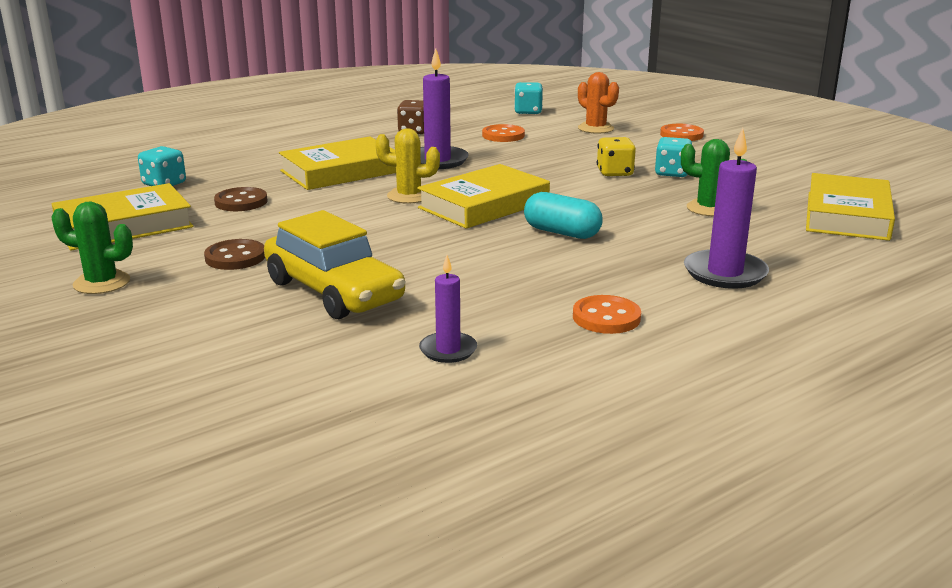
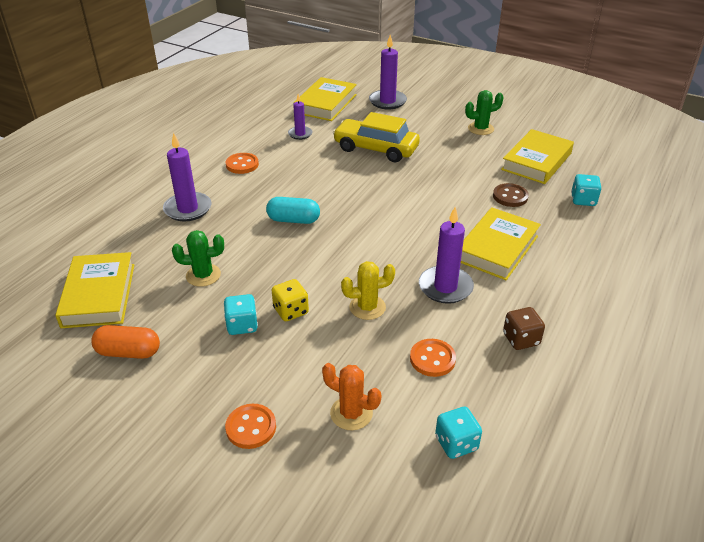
camera: 155 degrees right, 15 degrees up
brown button [204,239,265,270] -> none
yellow cactus [375,128,440,204] -> yellow cactus moved to [341,261,395,320]
yellow book [417,164,550,229] -> yellow book moved to [294,77,357,121]
none -> orange capsule [91,325,160,359]
none -> purple candle [369,35,407,110]

